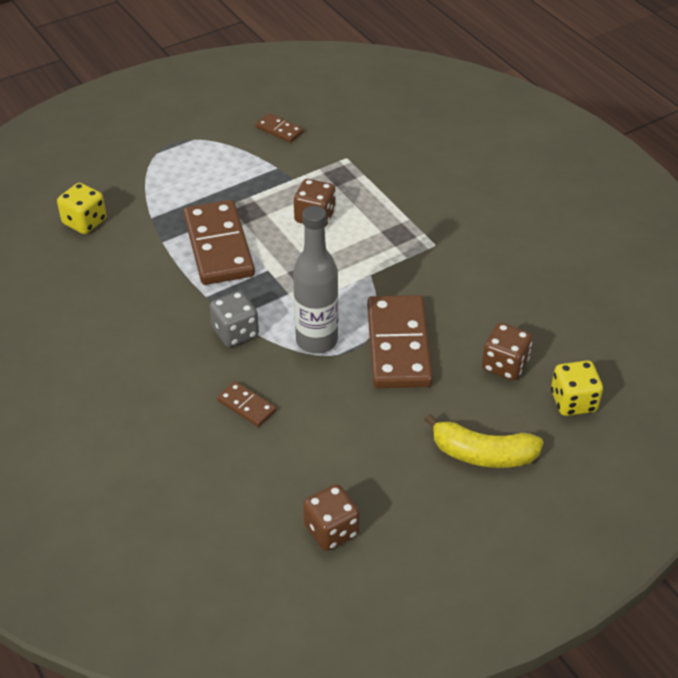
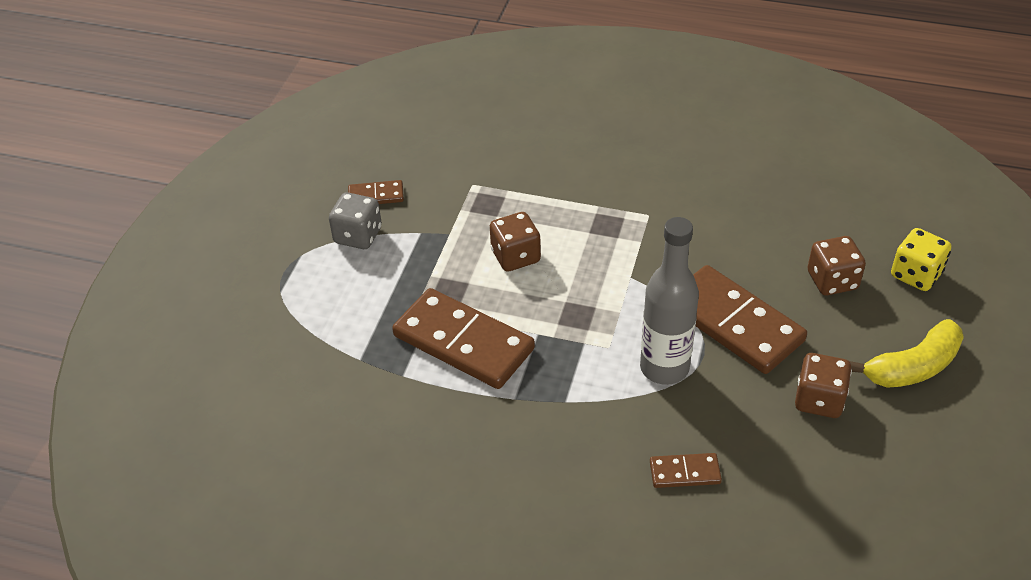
camera: 40 degrees left, 0 degrees up
yellow dice [57,183,106,234] -> none
grey dice [210,291,259,347] -> grey dice moved to [329,192,382,249]
brown dice [303,484,360,551] -> brown dice moved to [795,353,852,418]

